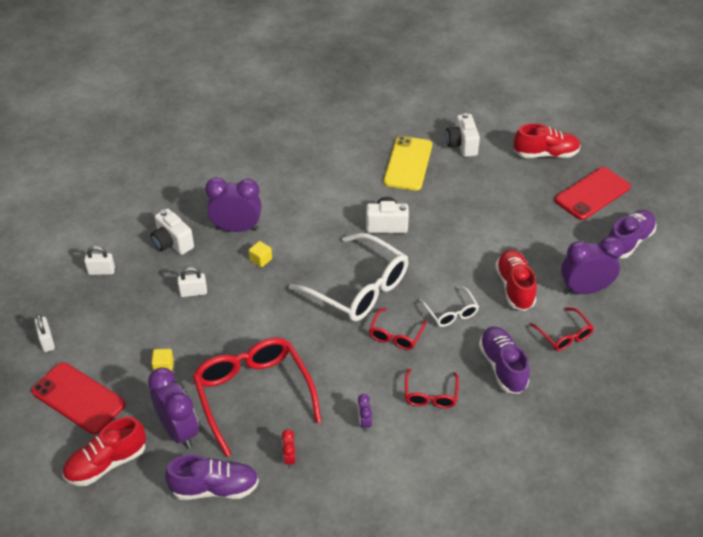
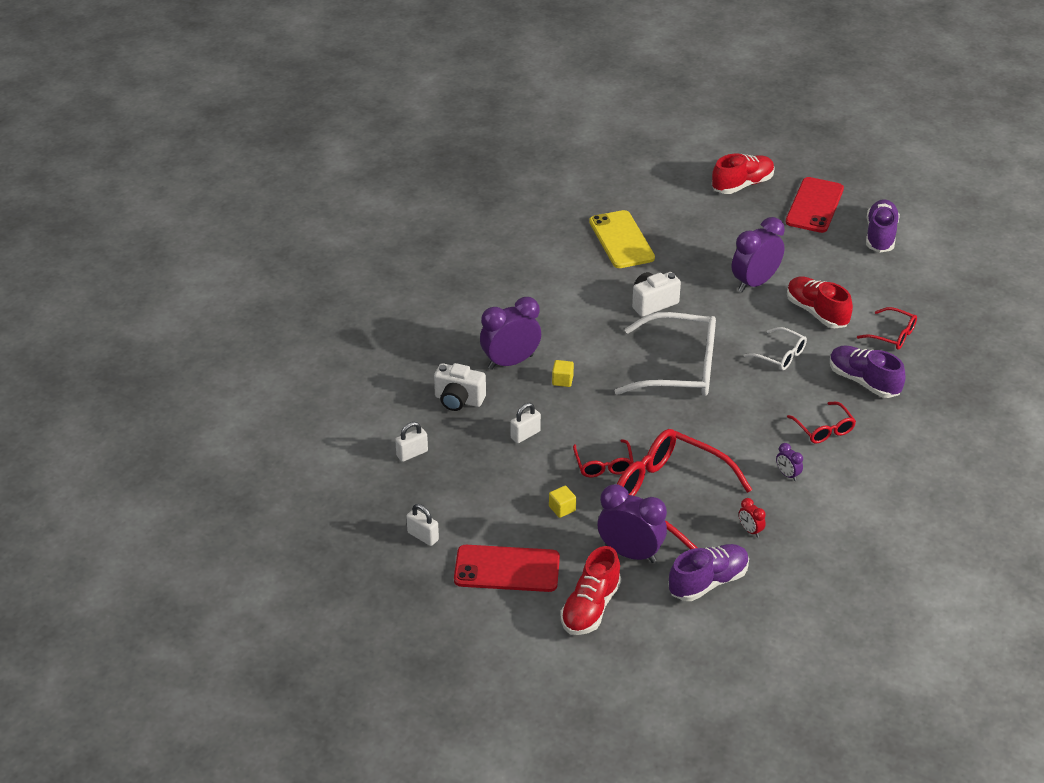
camera: 30 degrees left, 5 degrees down
red glasses [369,308,427,350] -> red glasses moved to [573,439,634,477]
white camera [446,113,480,157] -> none
purple clock [561,236,624,294] -> purple clock moved to [732,217,785,293]

